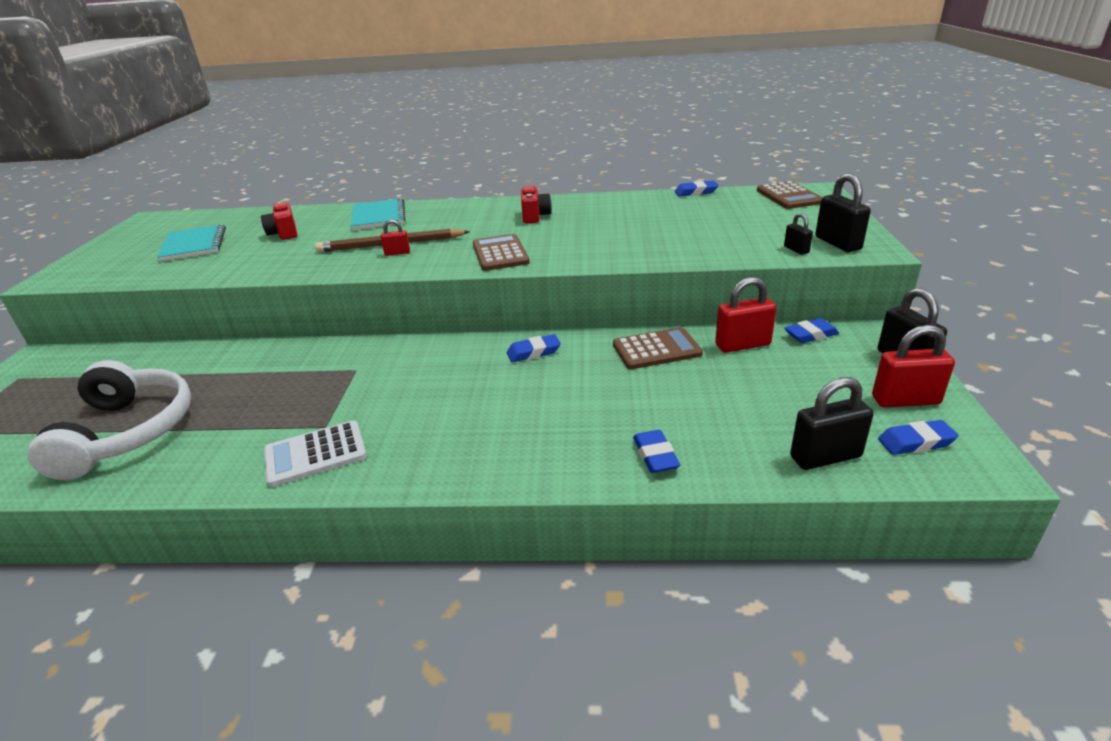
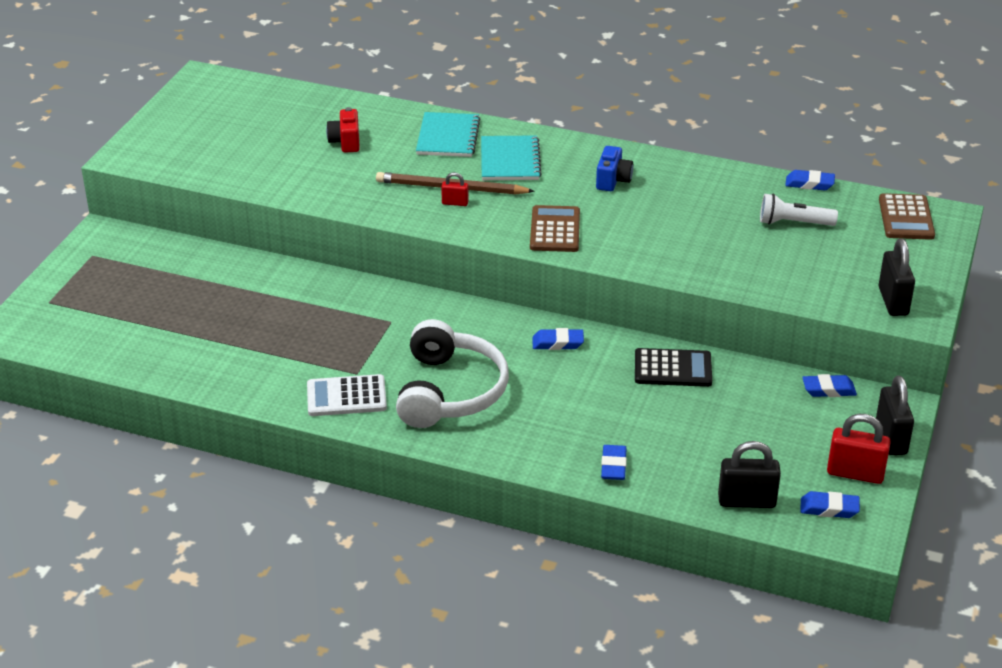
camera: 15 degrees right, 5 degrees up
white headphones [27,360,191,480] -> white headphones moved to [396,319,509,428]
turquoise notebook [157,224,226,261] -> turquoise notebook moved to [481,135,541,180]
red camera [521,186,552,223] -> blue camera [596,146,633,191]
brown calculator [613,327,703,369] -> black calculator [635,348,712,387]
red padlock [715,277,777,353] -> none
black padlock [784,213,813,255] -> none
none -> white flashlight [760,194,838,226]

